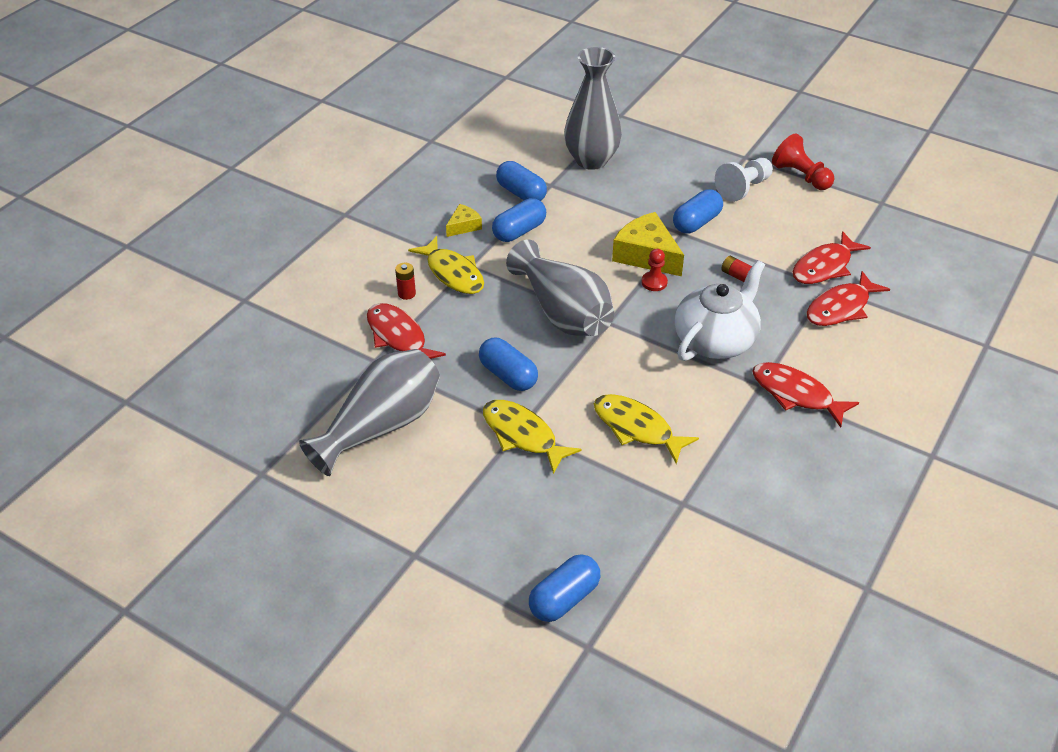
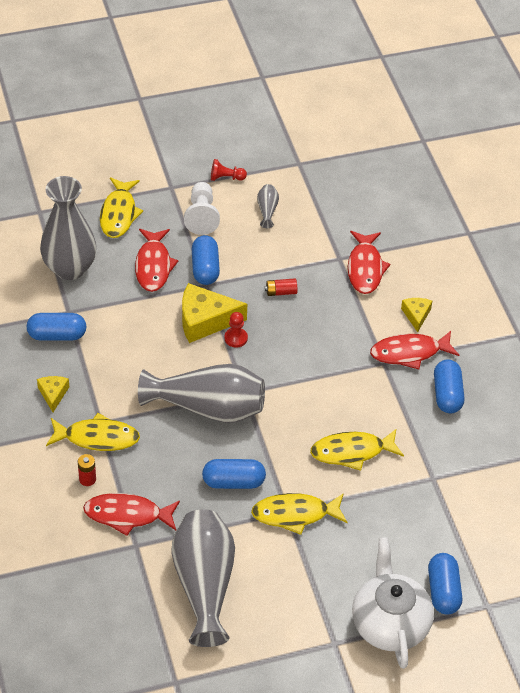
camera: 50 degrees left, 5 degrees up
blue capsule [492,198,546,242] -> blue capsule moved to [434,359,465,414]
white teapot [675,260,765,361] -> white teapot moved to [352,537,434,669]
red pawn [772,133,834,190] -> red pawn [211,159,247,181], size x0.62
red fish [793,231,871,284] -> red fish moved to [135,229,179,292]
none -> yellow fish [100,177,143,238]
none -> grey vase [257,184,279,228]
none -> yellow cheese [401,298,432,332]

